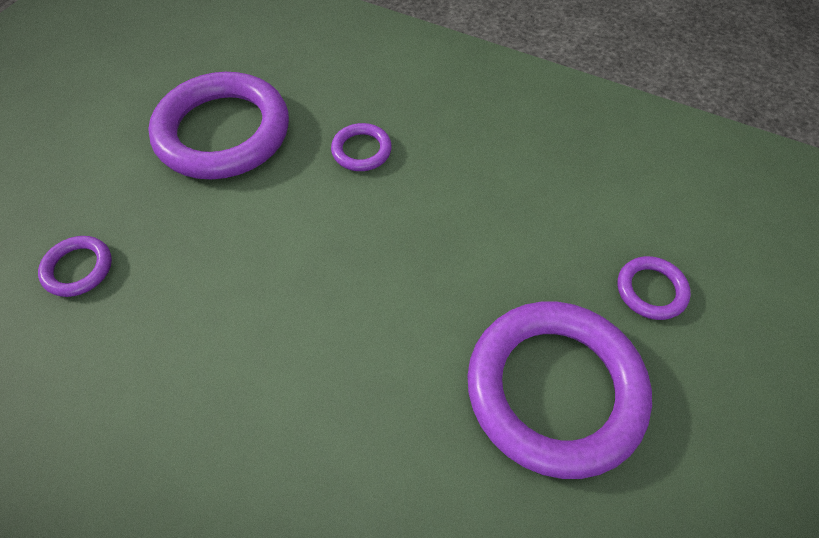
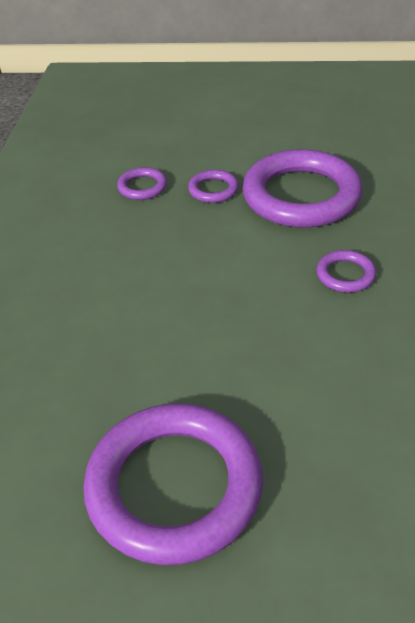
camera: 70 degrees right, 15 degrees down
purple ring [618,256,691,320] -> purple ring moved to [188,170,239,203]

